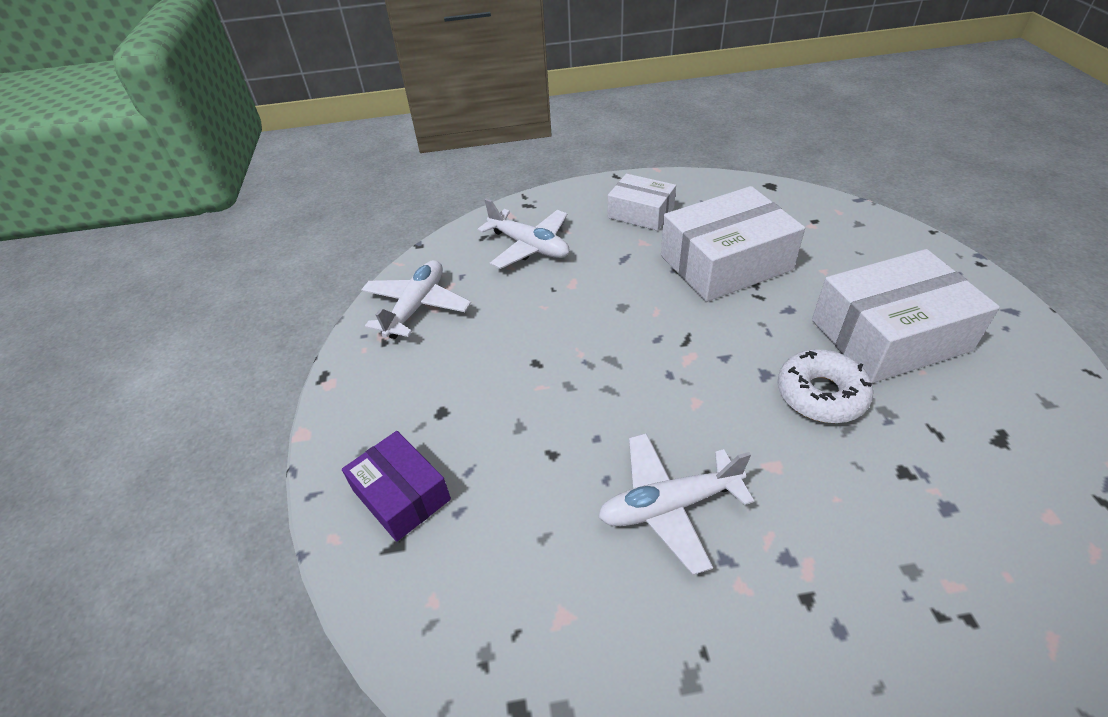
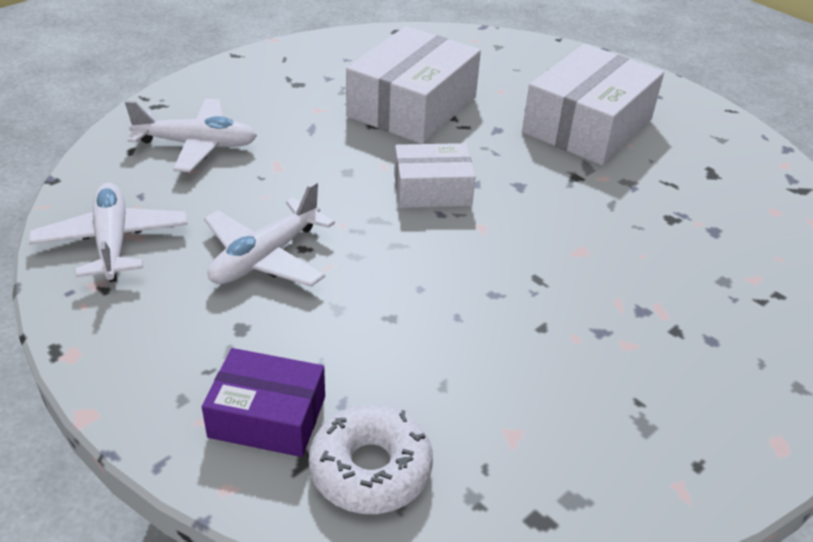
camera: 40 degrees left, 5 degrees down
white plane [598,433,754,575] -> white plane moved to [204,181,335,287]
white box [608,174,676,231] -> white box moved to [394,143,476,208]
white donut [777,349,873,423] -> white donut moved to [309,405,433,514]

